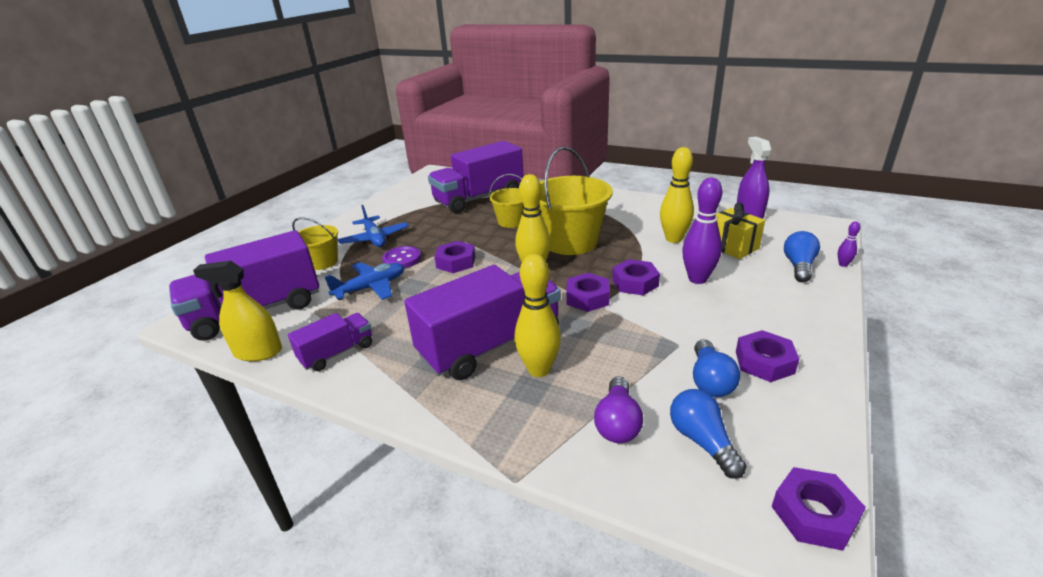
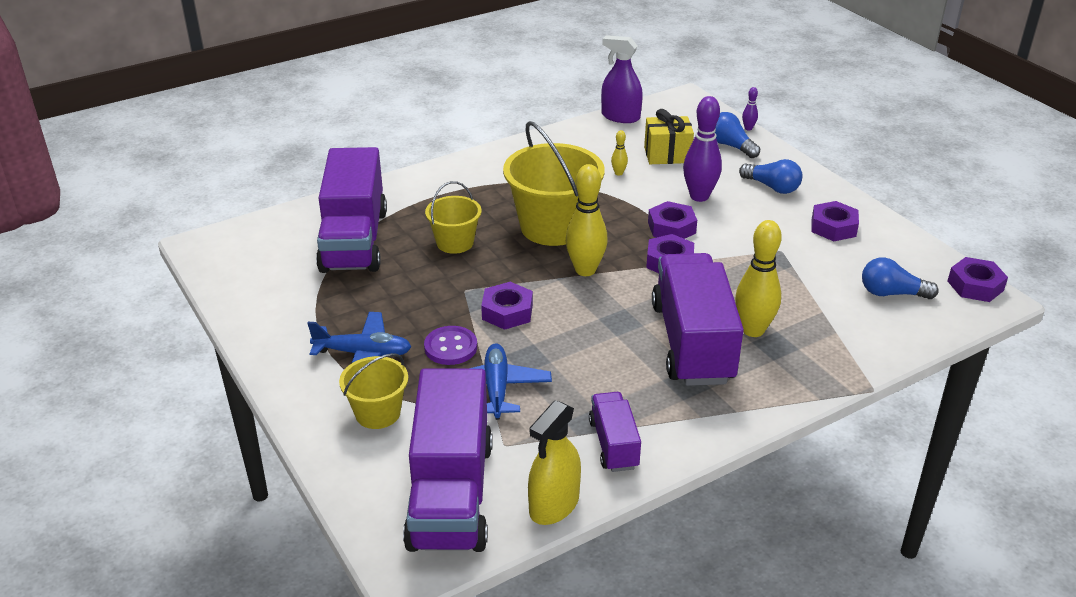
camera: 60 degrees left, 5 degrees up
purple light bulb [594,376,643,443] -> none
yellow bowling pin [660,147,694,243] -> yellow bowling pin [611,130,628,176], size x0.45
blue light bulb [693,339,740,397] -> blue light bulb moved to [739,159,802,194]

